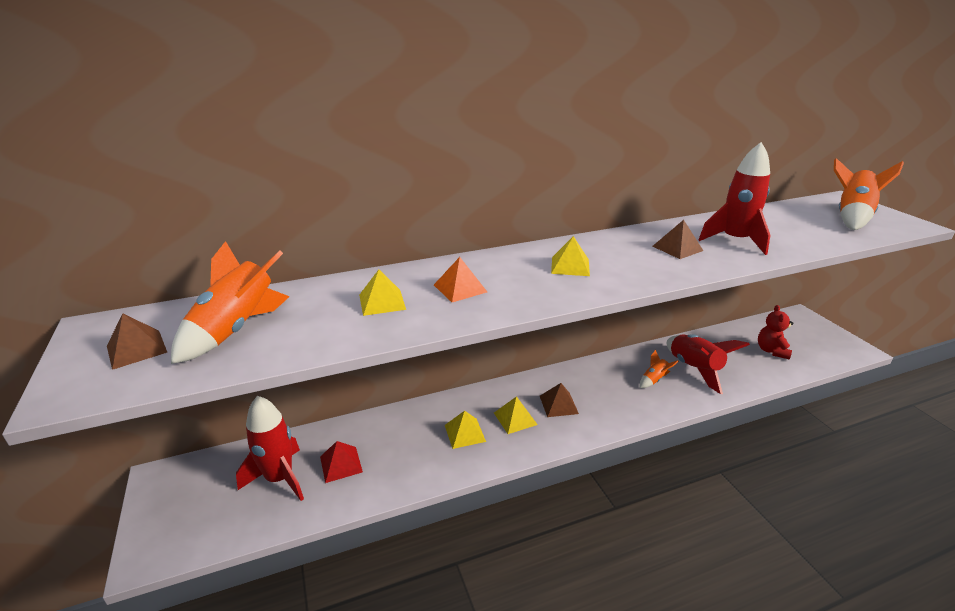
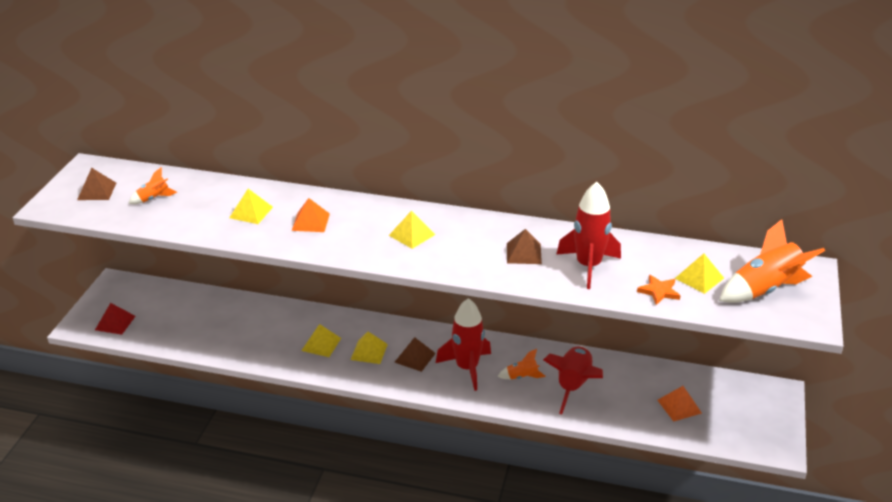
camera: 35 degrees right, 5 degrees up
orange rocket [171,241,290,364] -> orange rocket [128,167,177,204], size x0.50
red rocket [236,396,304,501] -> red rocket moved to [436,298,491,391]
red pyramid [320,441,363,483] -> red pyramid moved to [95,303,135,335]
red teddy bear [758,305,793,359] -> orange pyramid [657,386,702,422]
none -> orange star [637,275,681,305]
none -> yellow pyramid [675,253,724,294]

